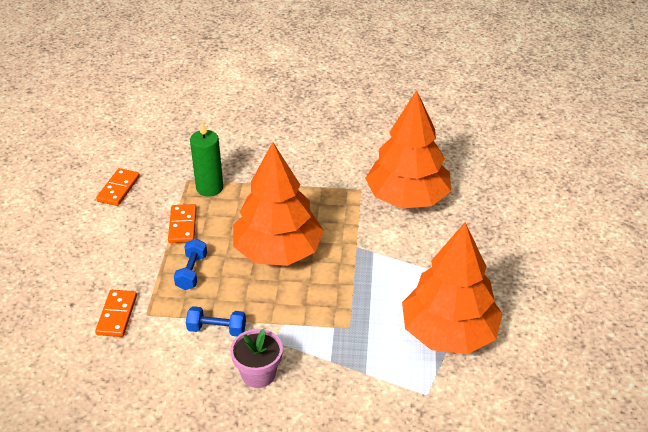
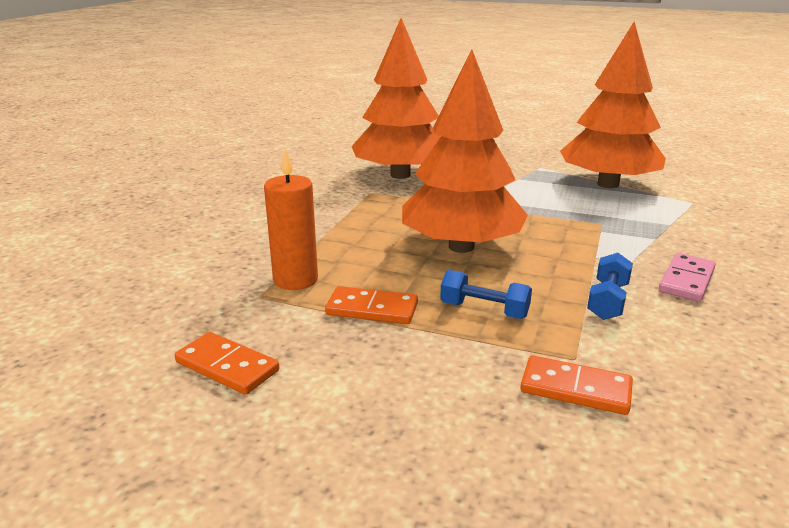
camera: 75 degrees left, 15 degrees down
green candle [190,121,223,196] -> orange candle [264,149,318,290]
pink flower pot [230,329,283,388] -> pink domino [659,253,716,302]

